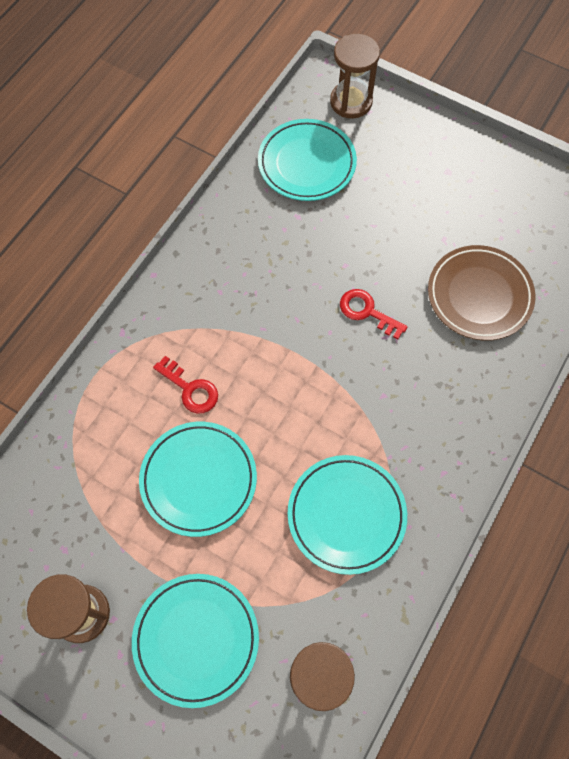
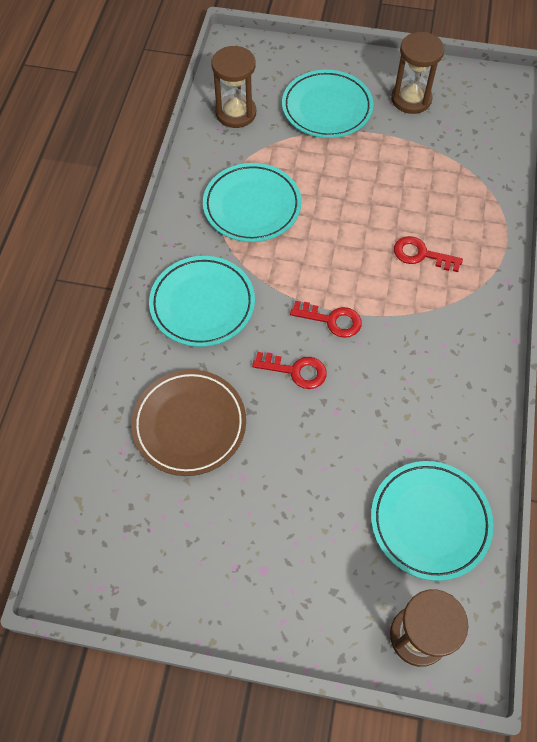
camera: 160 degrees right, 5 degrees down
turquoise plate [139,422,257,537] -> turquoise plate moved to [149,256,255,347]
none -> red key [290,301,362,338]

